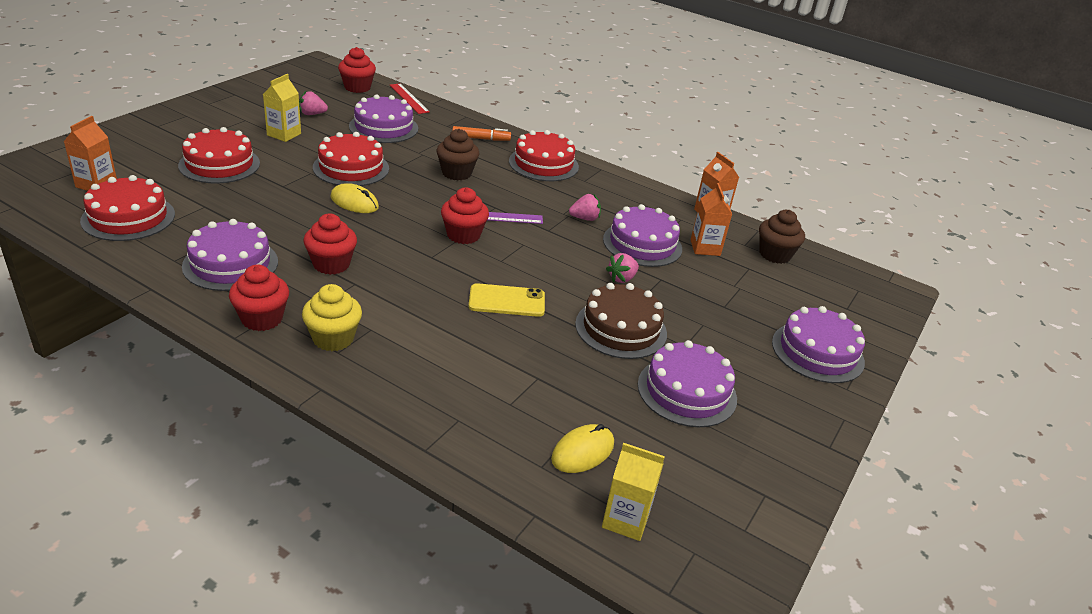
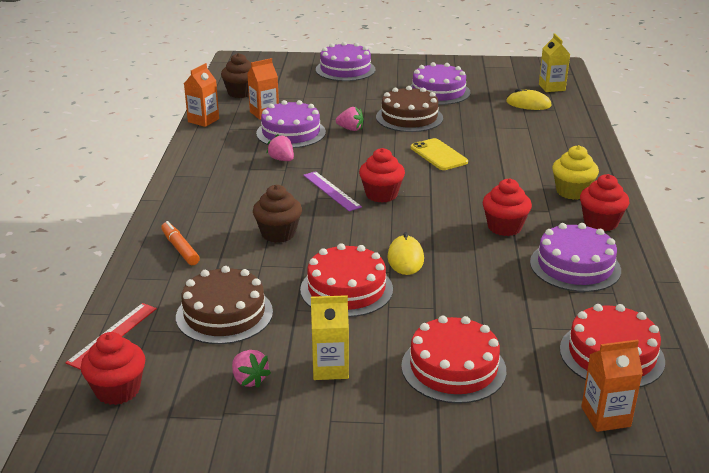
camera: 115 degrees left, 5 degrees down
purple cake [349,94,418,143] -> brown cake [176,266,273,344]
red cake [509,130,579,181] -> none

